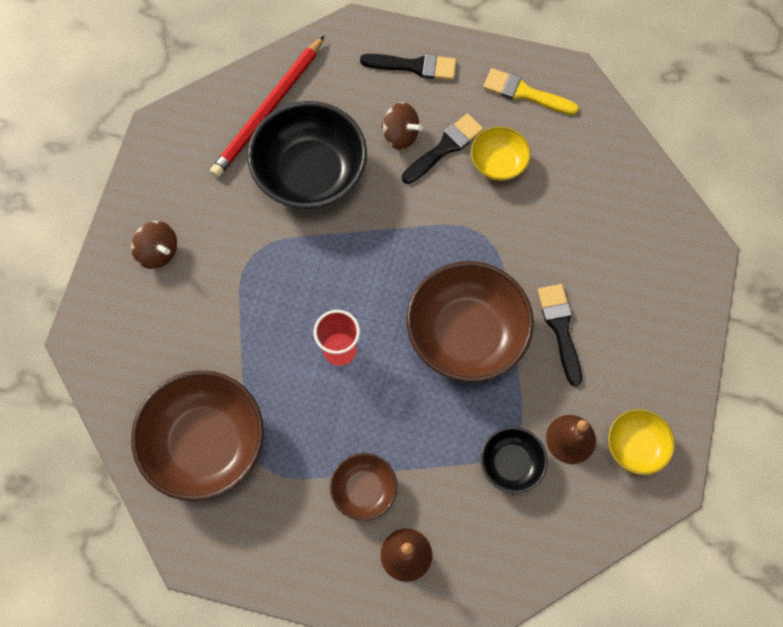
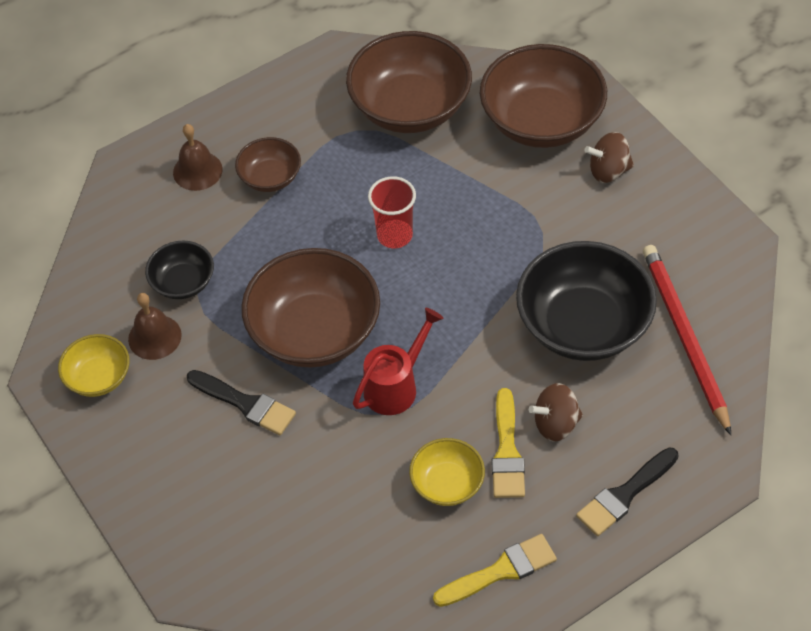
camera: 135 degrees right, 15 degrees down
black brush [402,114,484,184] -> yellow brush [492,388,525,498]
none -> red watering can [353,308,443,415]
none -> brown bowl [480,44,607,148]

